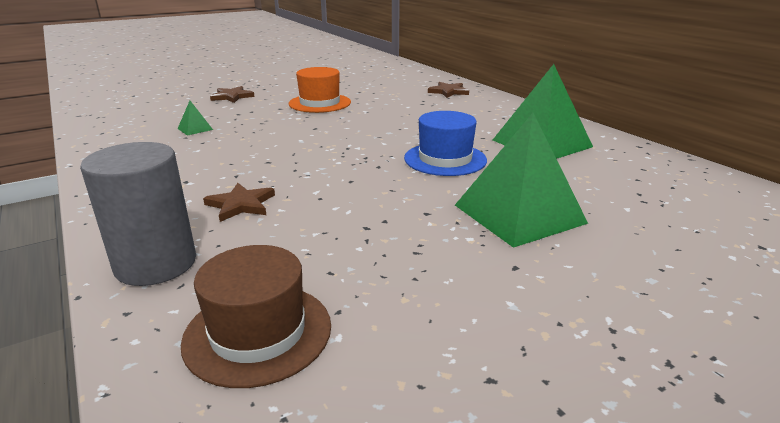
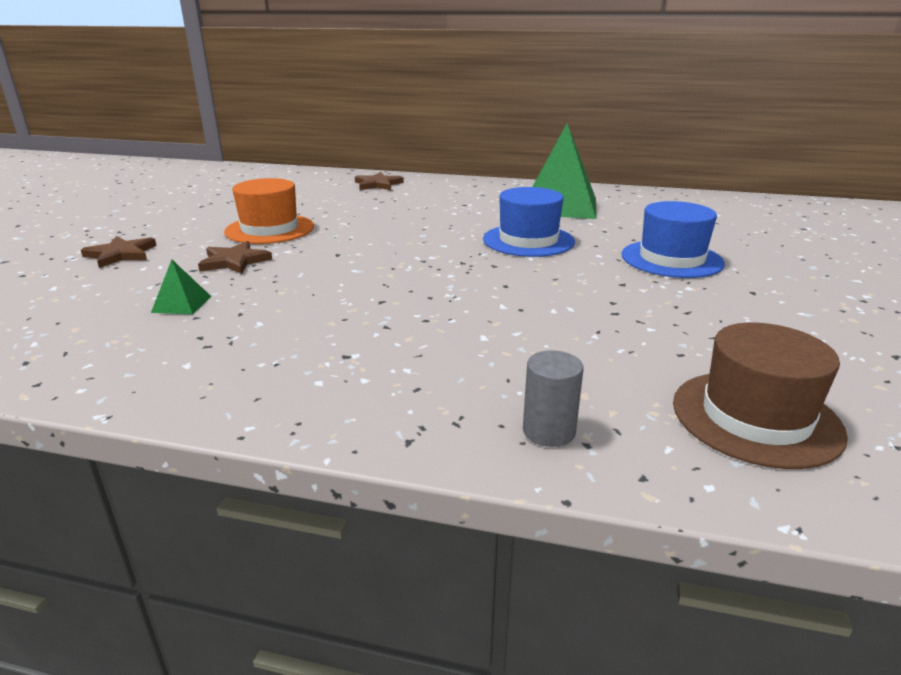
camera: 45 degrees left, 0 degrees up
grey cylinder [80,142,196,286] -> grey cylinder [523,350,584,447], size x0.50
brown star [203,183,275,222] -> brown star moved to [198,241,272,274]
green pyramid [455,113,588,248] -> blue hat [621,201,725,278]

